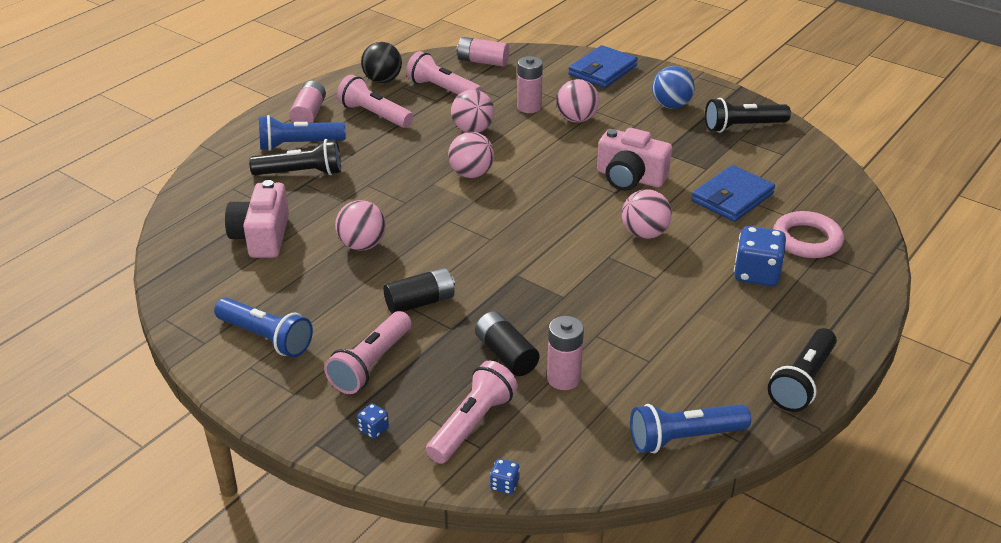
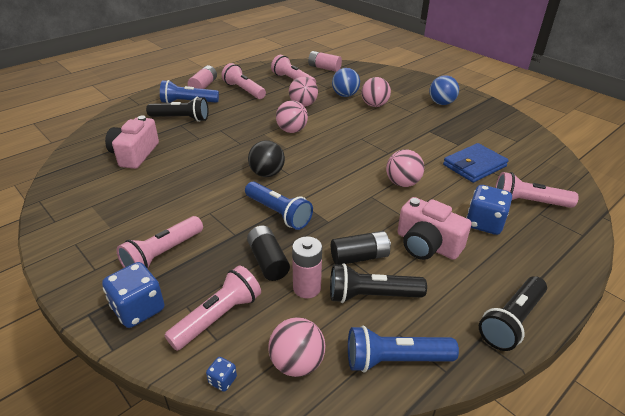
camera: 10 degrees right, 0 degrees up
blue flashlight [214,298,313,358] -> blue flashlight moved to [245,181,313,230]
pink ball [335,200,386,251] -> pink ball moved to [268,317,326,377]
blue dice [357,403,389,439] -> blue dice [102,262,165,328], size x2.18
black ball [361,42,402,83] -> black ball moved to [248,140,285,177]
black battery [384,267,455,314] -> black battery moved to [331,231,391,265]
pink battery [517,56,543,113] -> blue ball [332,68,360,97]
blue wallet [568,45,638,88] -> none
pink camera [597,128,672,191] -> pink camera moved to [398,197,472,260]
black flashlight [705,98,791,133] -> black flashlight moved to [330,263,427,303]
pink ring [773,211,844,258] -> pink flashlight [495,172,579,208]

